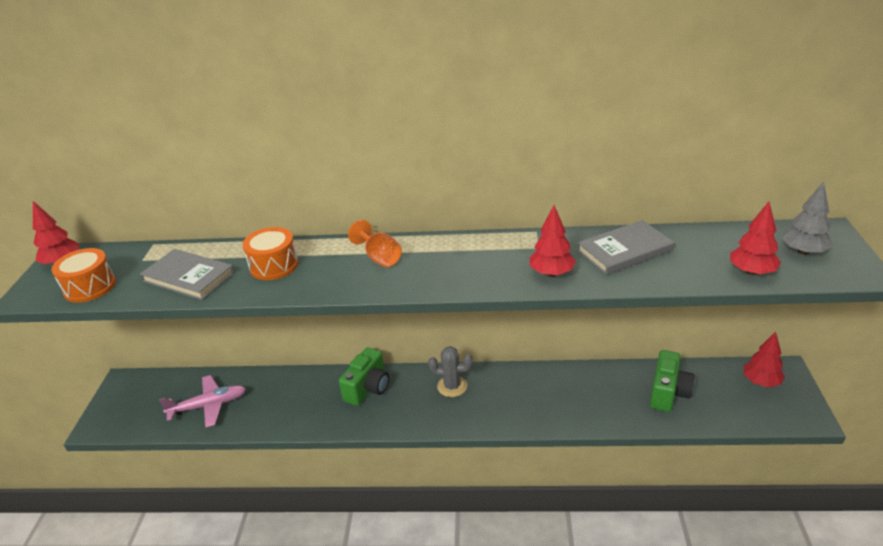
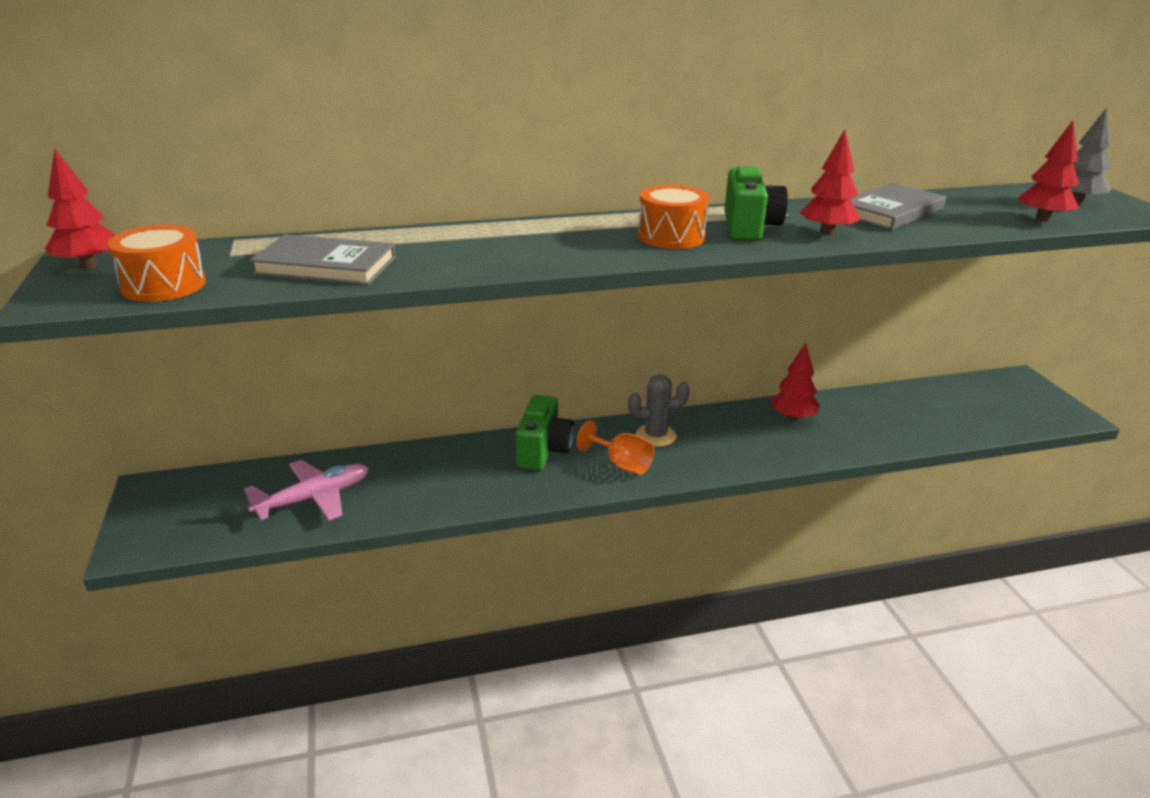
camera: 20 degrees left, 5 degrees down
orange drum [242,227,298,280] -> orange drum moved to [638,185,709,249]
orange goblet [348,220,402,267] -> orange goblet moved to [576,420,654,475]
green camera [650,350,695,412] -> green camera moved to [724,166,788,241]
red tree [744,332,785,387] -> red tree moved to [771,343,820,421]

